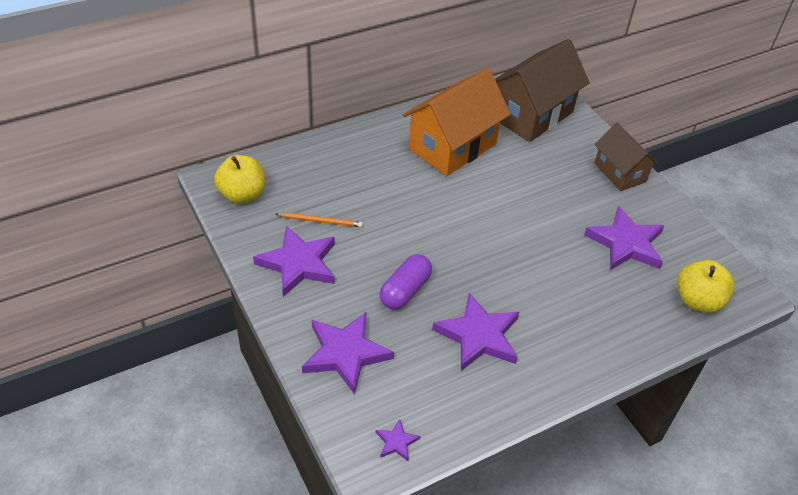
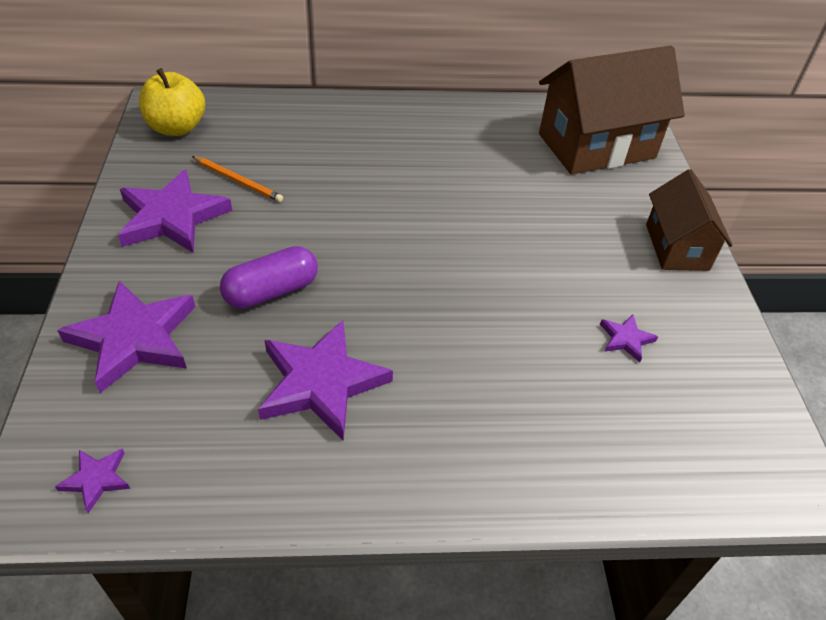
camera: 25 degrees right, 0 degrees up
orange house [403,68,511,176] -> none
purple star [584,206,664,270] -> purple star [600,314,658,362], size x0.46
yellow apple [677,260,735,313] -> none

